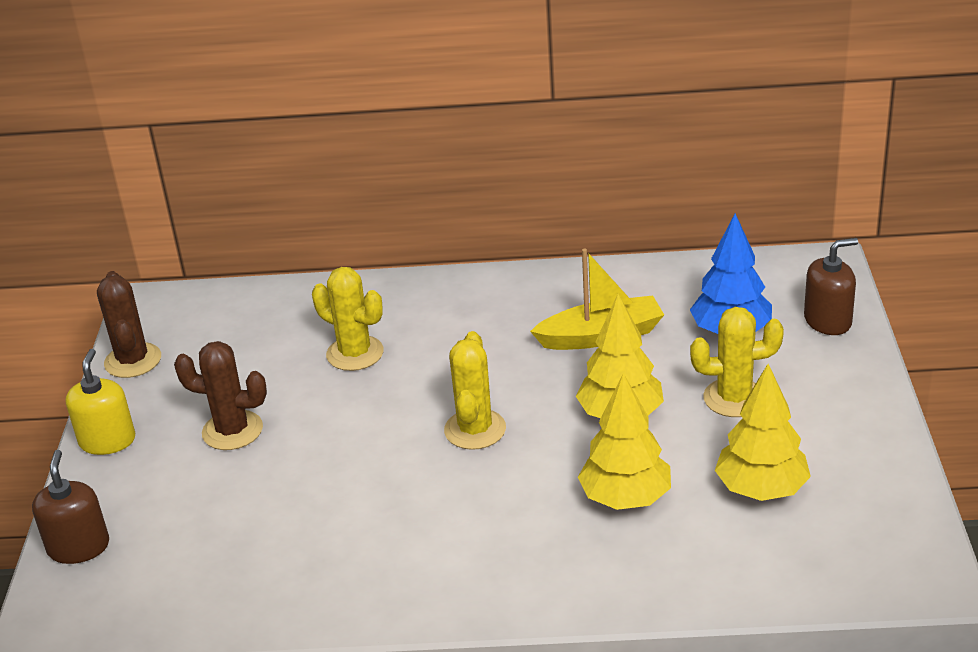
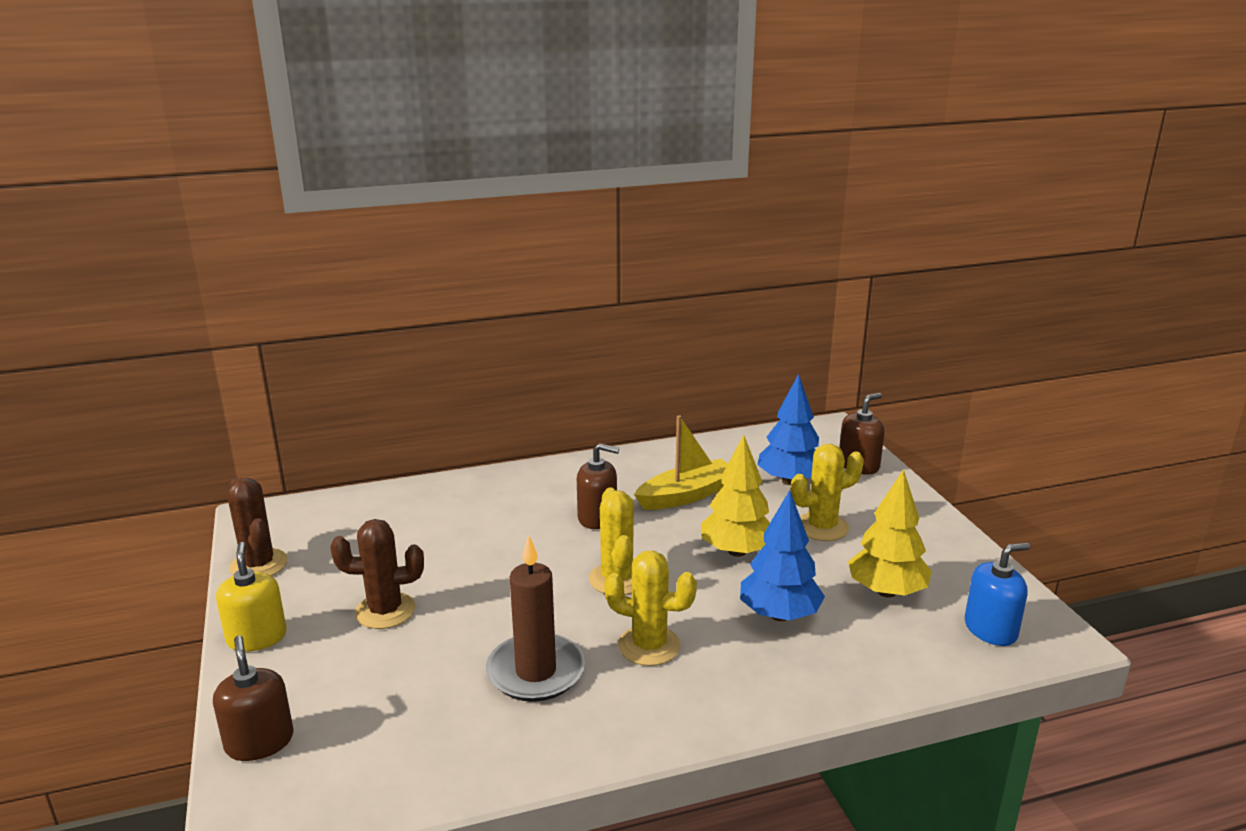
camera: 20 degrees left, 10 degrees down
yellow cactus [312,267,384,371] -> yellow cactus moved to [604,551,697,666]
yellow tree [578,373,671,510] -> blue tree [740,490,825,621]
none -> brown candle [486,535,585,702]
none -> brown soap dispenser [577,443,619,529]
none -> blue soap dispenser [965,543,1030,646]

